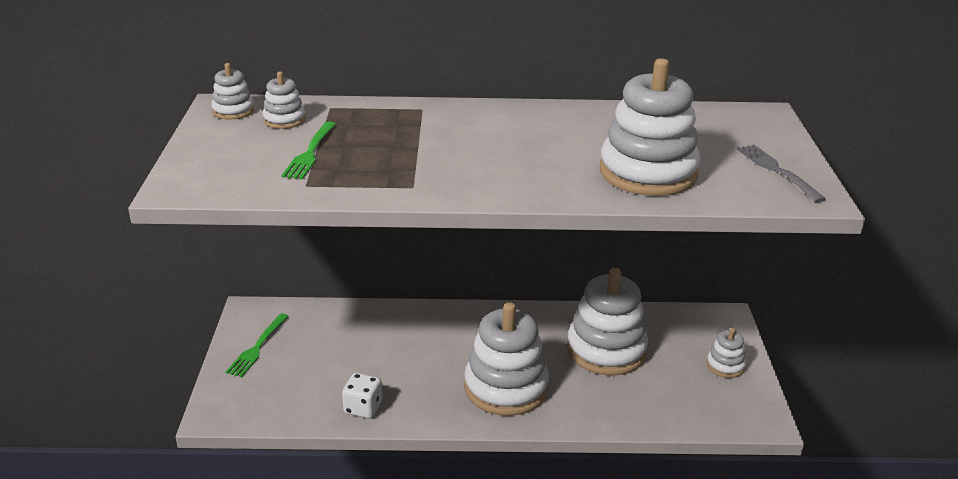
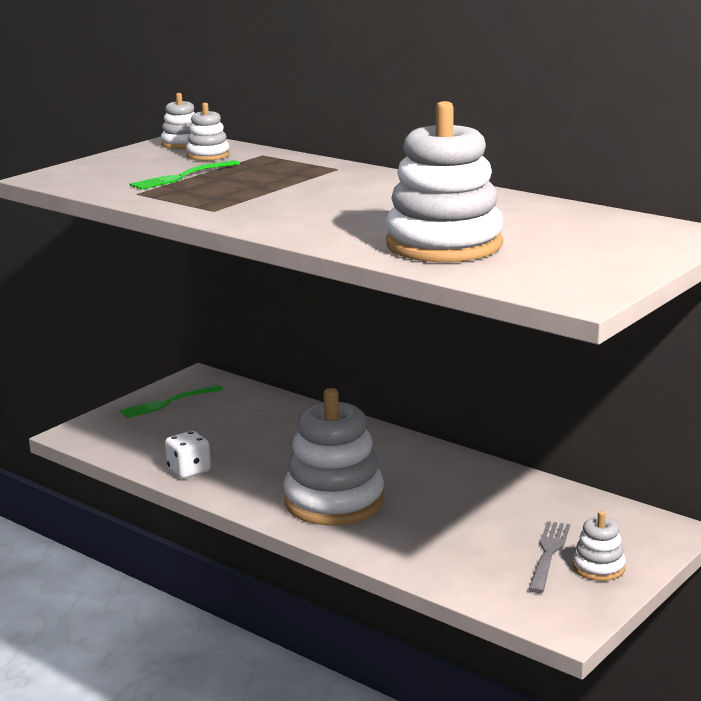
camera: 40 degrees right, 10 degrees down
white stacking toy [567,268,648,375] -> none
grey fork [737,145,826,202] -> grey fork moved to [528,521,570,593]

